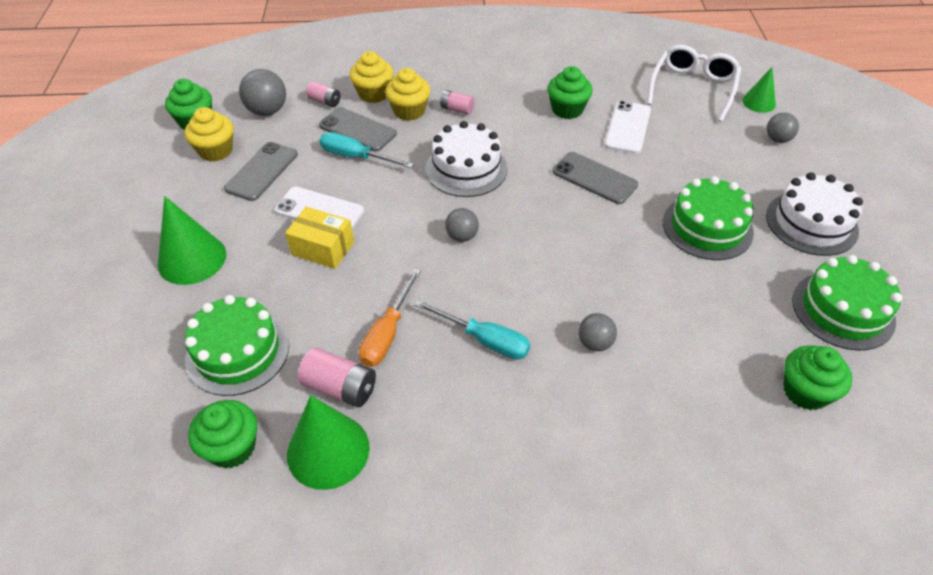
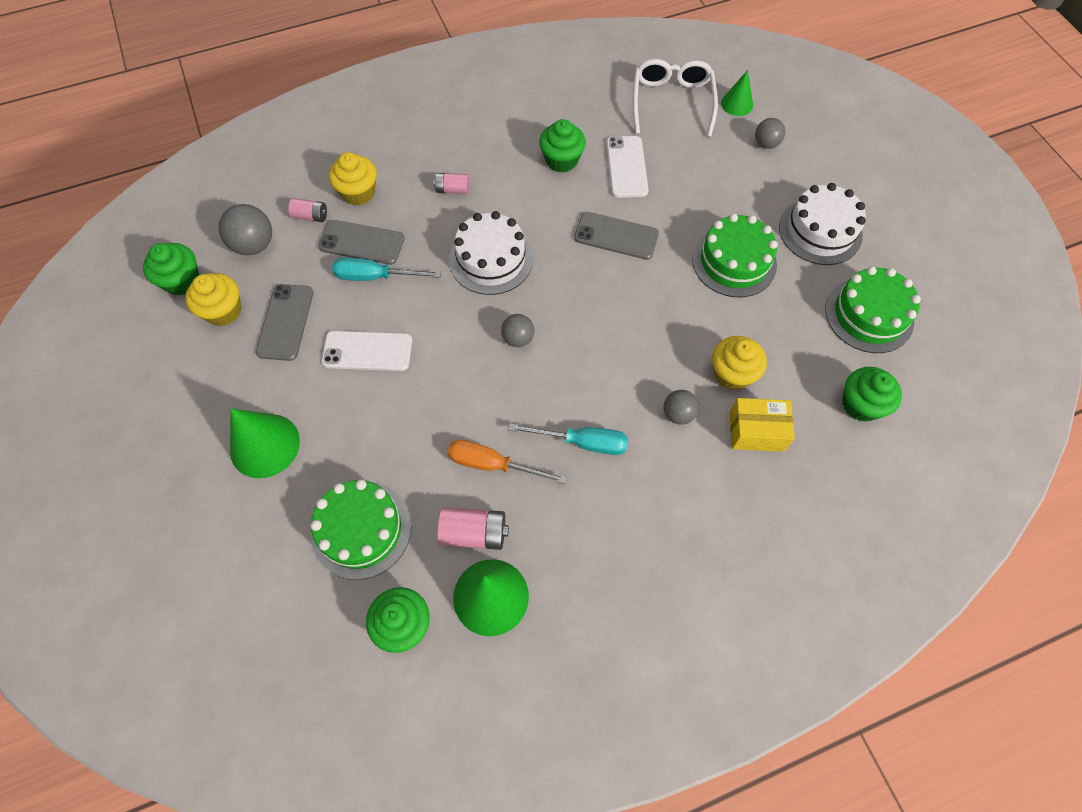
camera: 20 degrees left, 15 degrees up
yellow box [285,206,354,269] -> yellow box moved to [730,398,795,452]
orange screwdriver [359,269,421,367] -> orange screwdriver turned 105 degrees clockwise [448,440,567,484]
yellow cupcake [385,68,430,121] -> yellow cupcake moved to [712,336,767,390]

